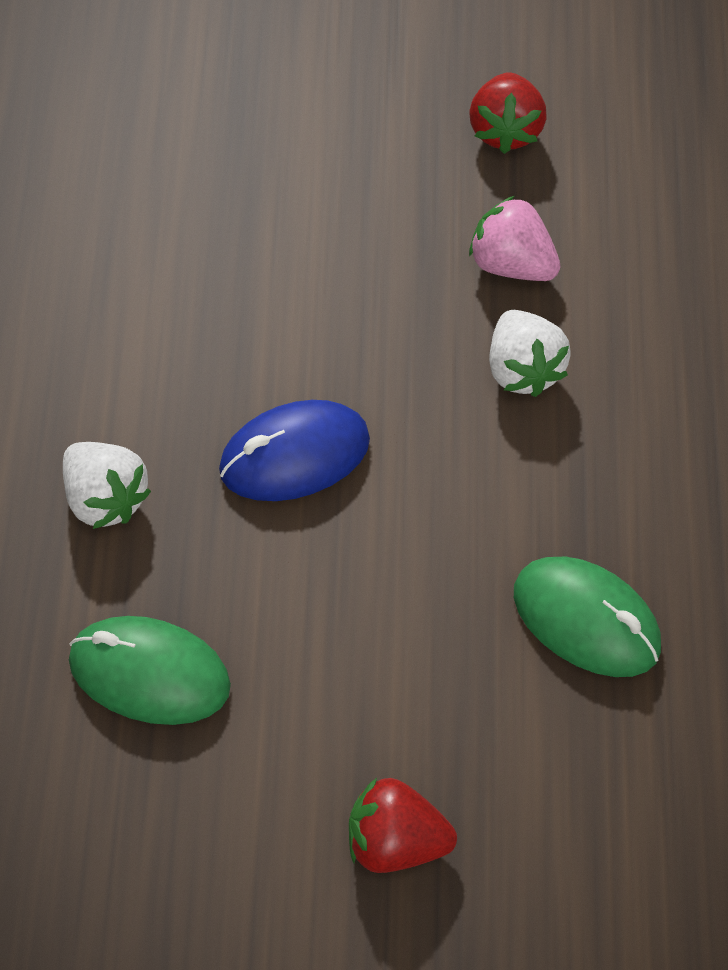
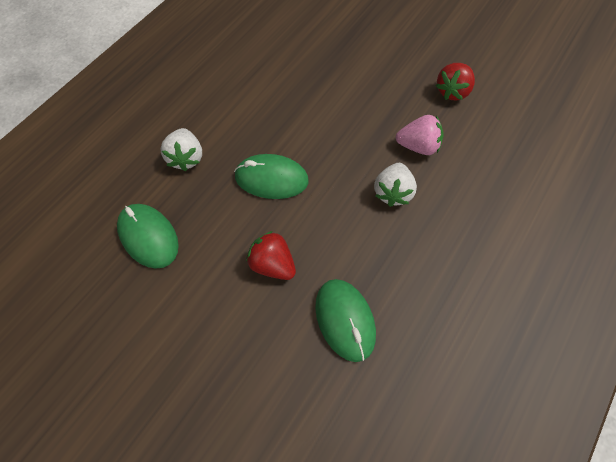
camera: 35 degrees right, 5 degrees up
blue mouse [219,400,370,501] -> green mouse [234,154,309,199]
red strawberry [349,778,457,873] -> red strawberry moved to [246,231,296,280]
pink strawberry [469,196,561,281] -> pink strawberry turned 120 degrees clockwise [396,115,444,155]

